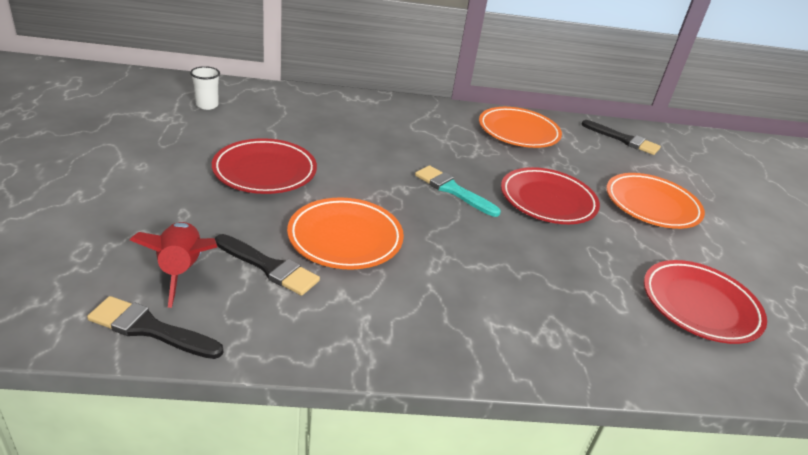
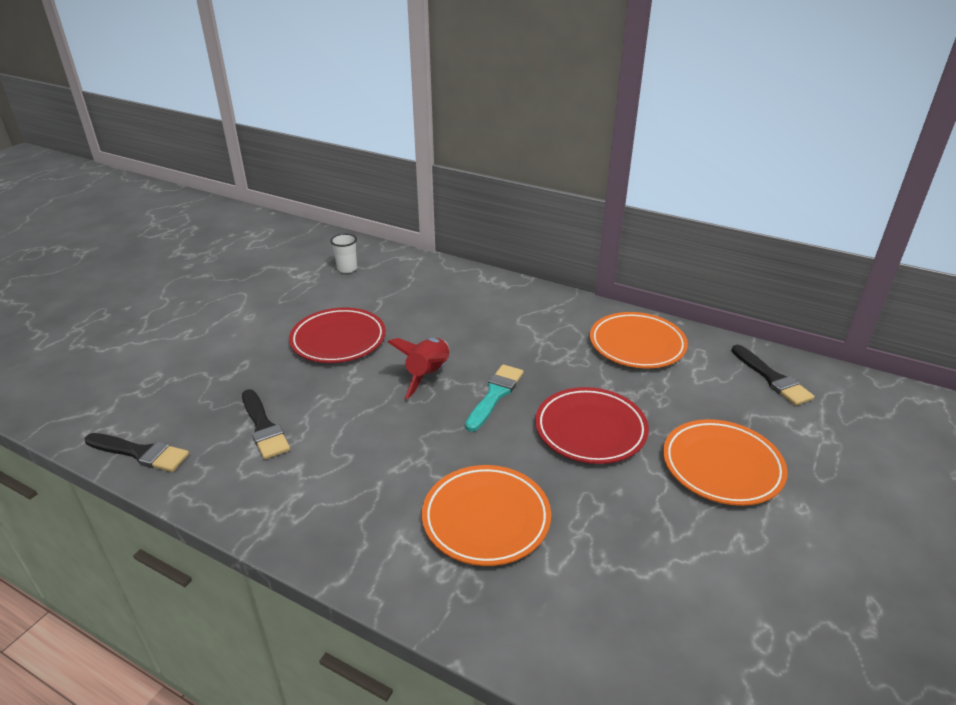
camera: 35 degrees right, 0 degrees up
black brush [87,296,224,359] -> black brush turned 150 degrees clockwise [85,433,189,472]
red rocket [130,222,217,308] -> red rocket moved to [388,338,449,399]
orange plate [287,197,404,270] -> orange plate moved to [422,465,551,566]
turquoise brush [415,165,501,217] -> turquoise brush turned 45 degrees clockwise [465,364,524,432]
red plate [644,260,767,344] -> none

